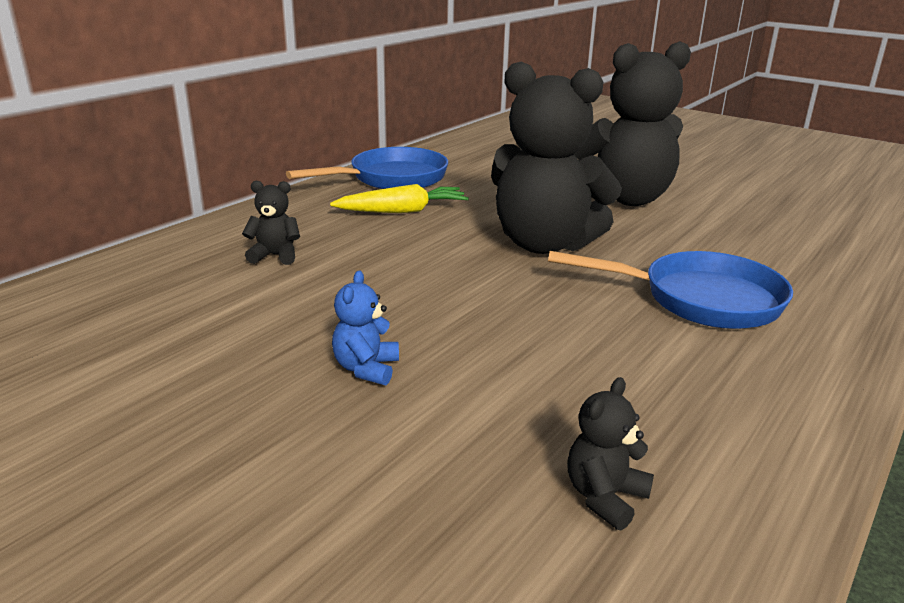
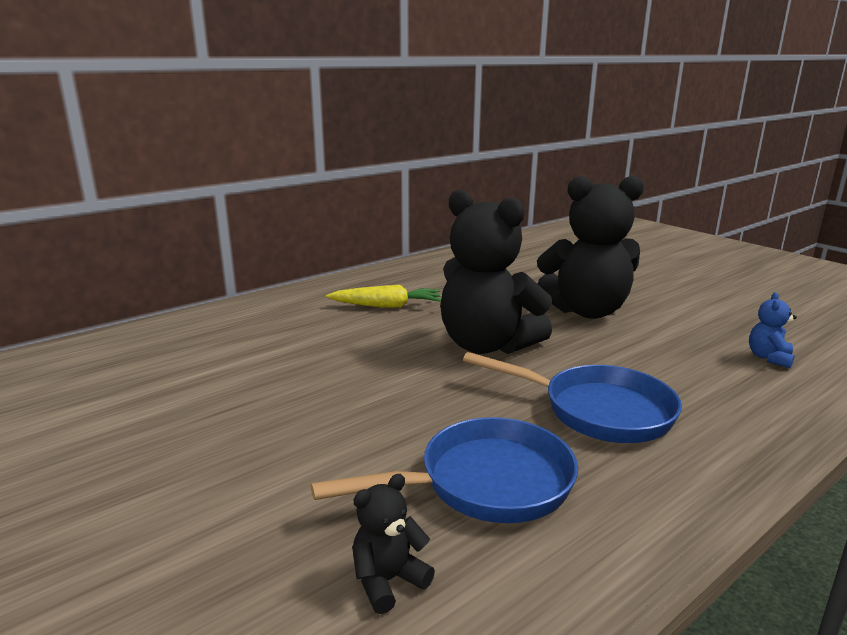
camera: 15 degrees right, 5 degrees down
black teddy bear [242,180,300,265] -> none
blue pan [286,147,448,189] -> blue pan moved to [311,417,578,523]
blue teddy bear [332,271,399,385] -> blue teddy bear moved to [749,292,797,368]

